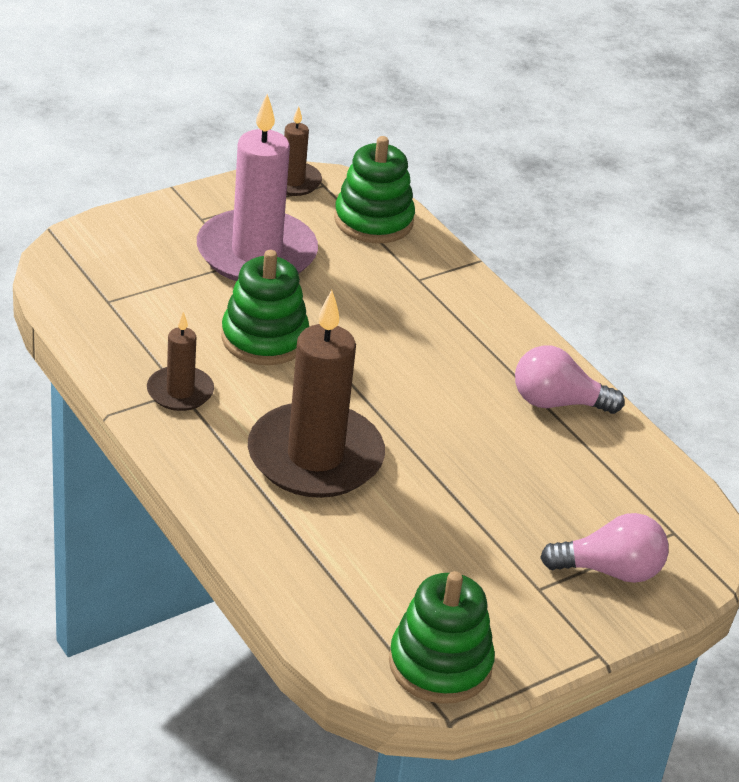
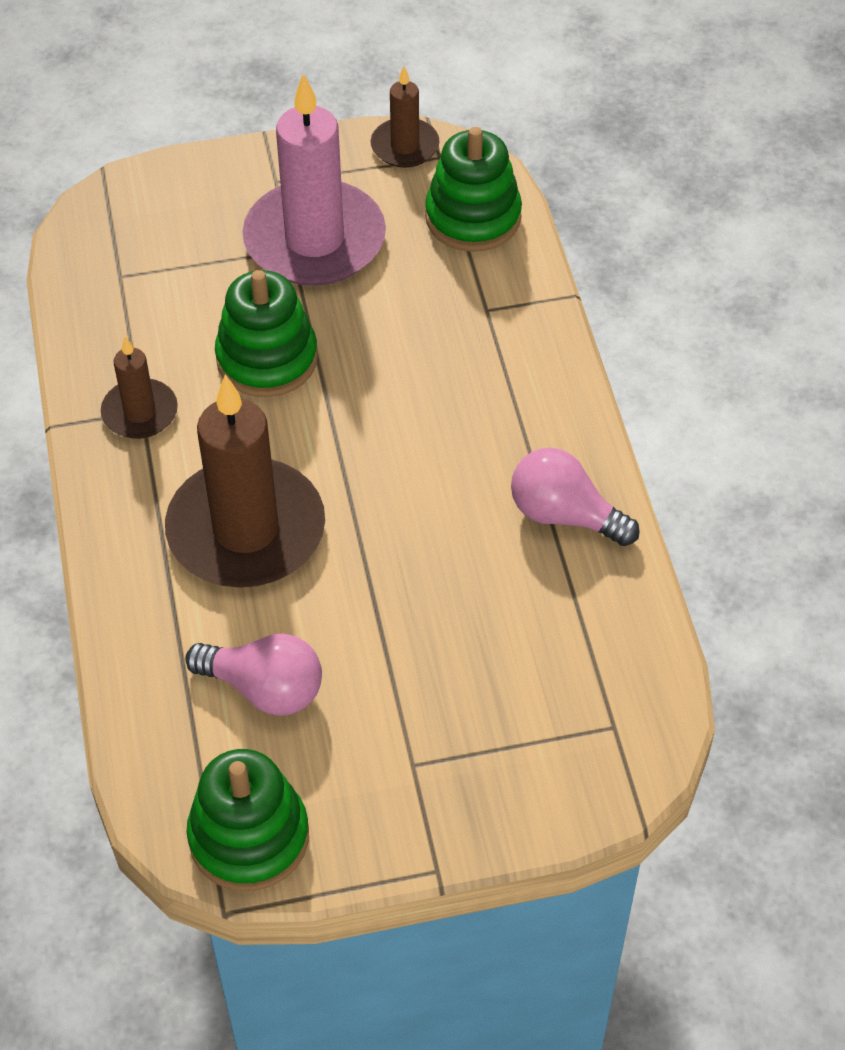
camera: 25 degrees right, 15 degrees up
pink light bulb [540,513,669,583] -> pink light bulb moved to [185,633,322,716]

